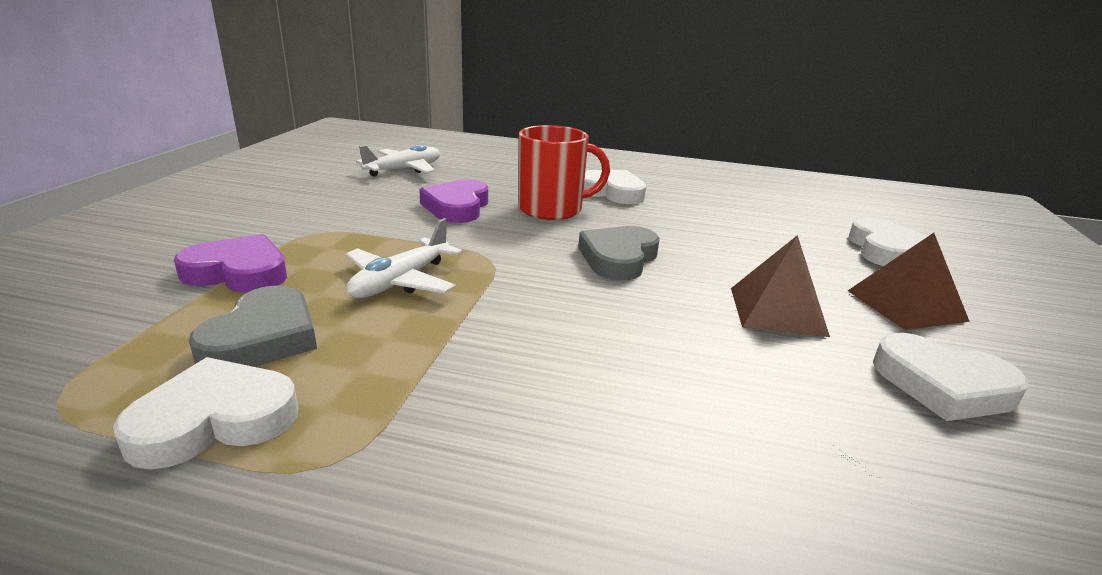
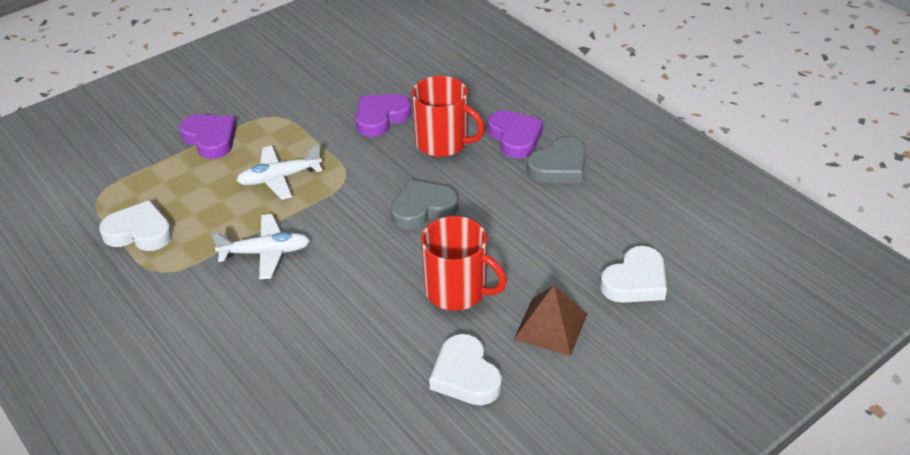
camera: 40 degrees right, 15 degrees up
grey heart [189,285,317,367] -> grey heart moved to [527,137,586,183]
white plane [356,145,440,177] -> white plane moved to [212,214,310,280]
white heart [584,170,646,204] -> purple heart [488,110,543,159]
brown pyramid [731,235,830,337] -> red mug [421,216,507,311]

